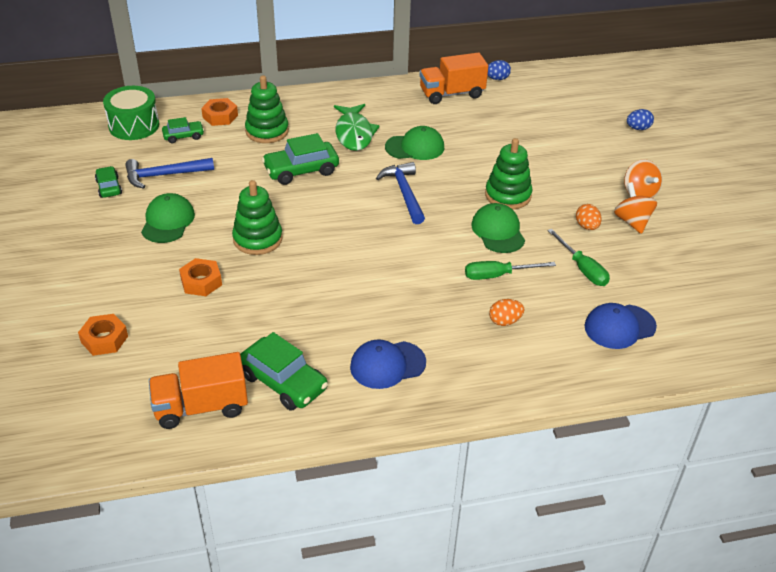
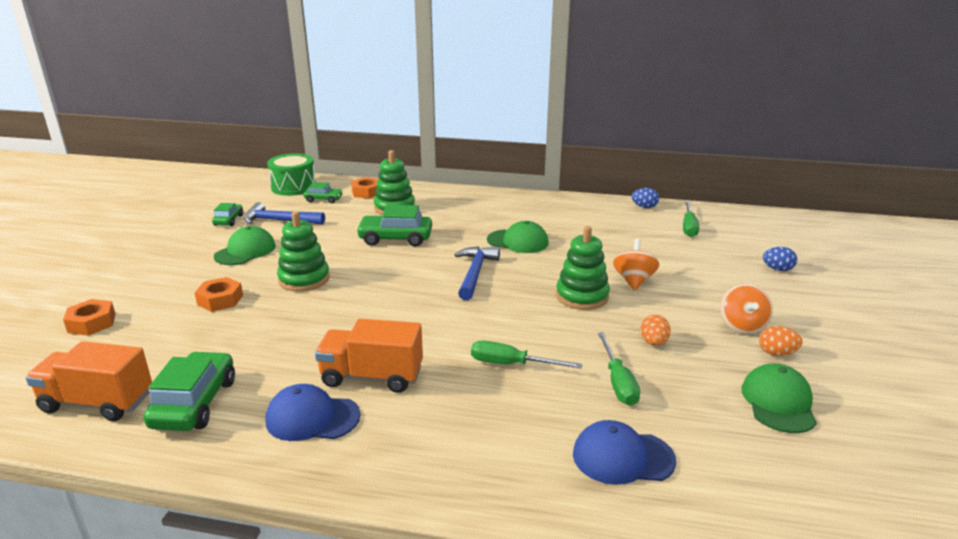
camera: 25 degrees right, 15 degrees down
green car [240,332,328,411] -> green car turned 150 degrees counterclockwise [144,351,235,431]
green fish [334,104,380,151] -> none
orange truck [420,52,488,104] -> orange truck moved to [315,319,423,393]
green cap [471,203,525,253] -> green cap moved to [742,364,817,433]
orange egg [489,299,524,326] -> orange egg moved to [759,326,803,356]
orange spinning top [614,182,657,234] -> orange spinning top moved to [613,239,659,290]
none -> green screwdriver [683,201,699,237]

